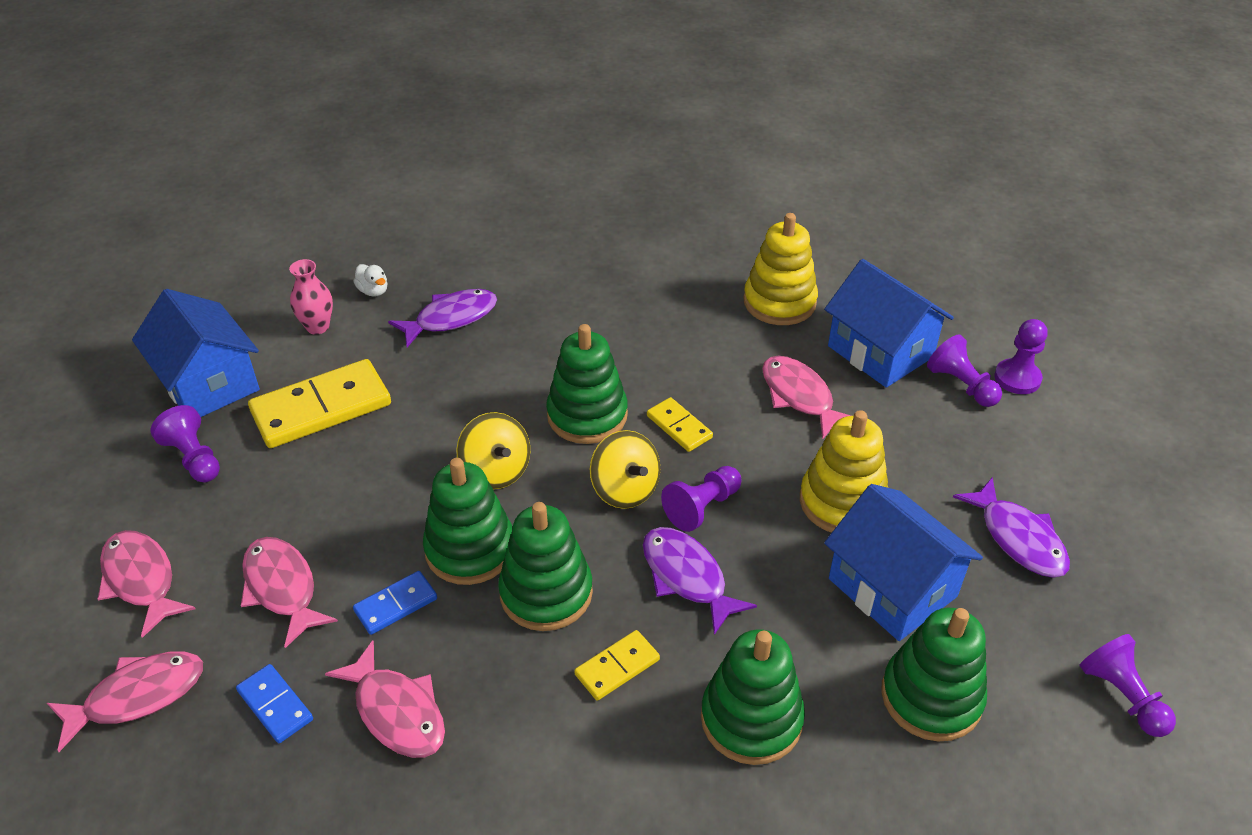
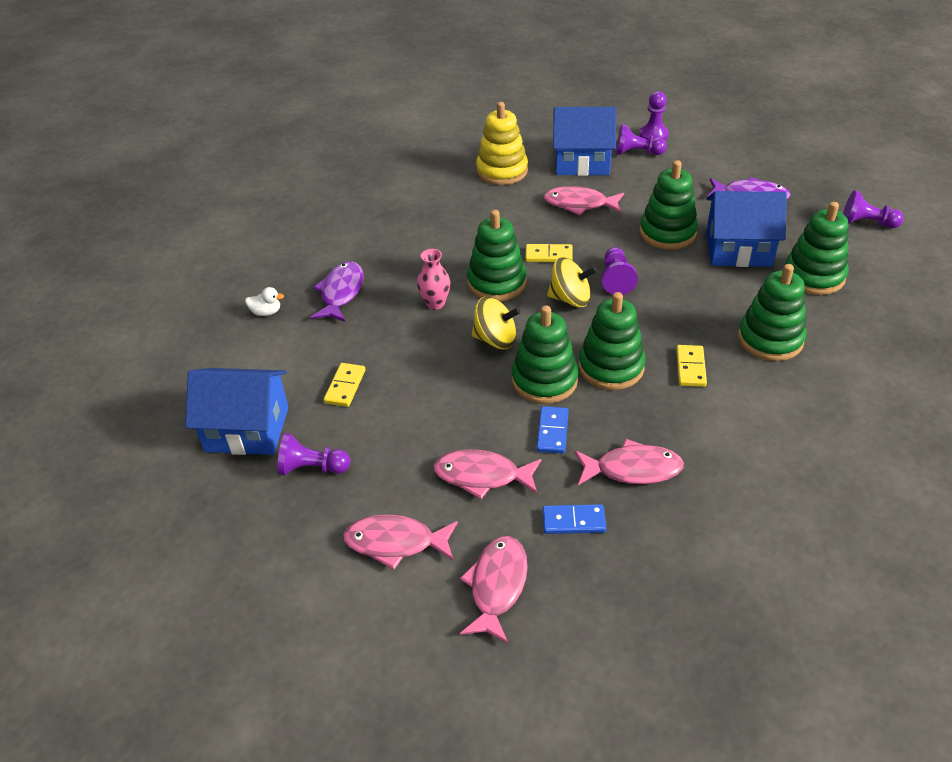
camera: 45 degrees left, 0 degrees up
yellow domino [248,359,391,448] -> yellow domino [324,363,365,407], size x0.51
pink vase [289,259,333,335] -> pink vase moved to [417,249,450,310]
purple fish [643,527,757,635] -> none
yellow stacking toy [800,410,888,532] -> green stacking toy [640,160,698,250]

